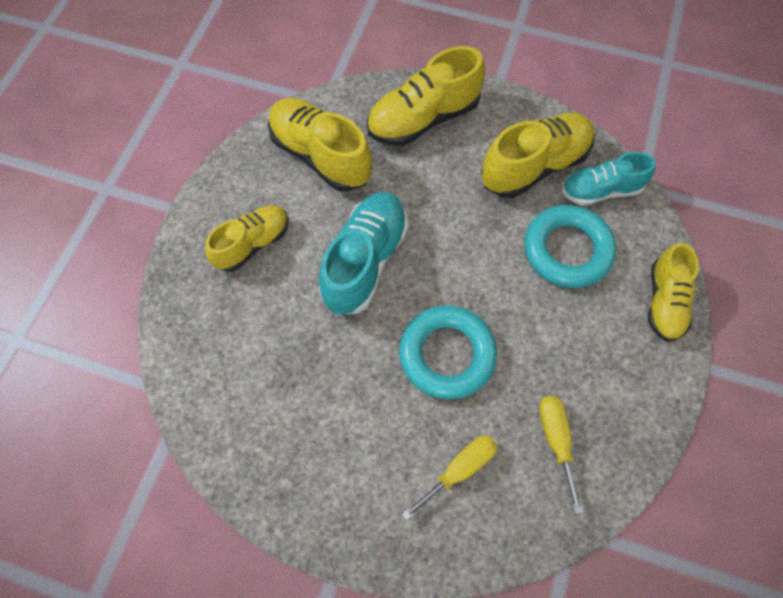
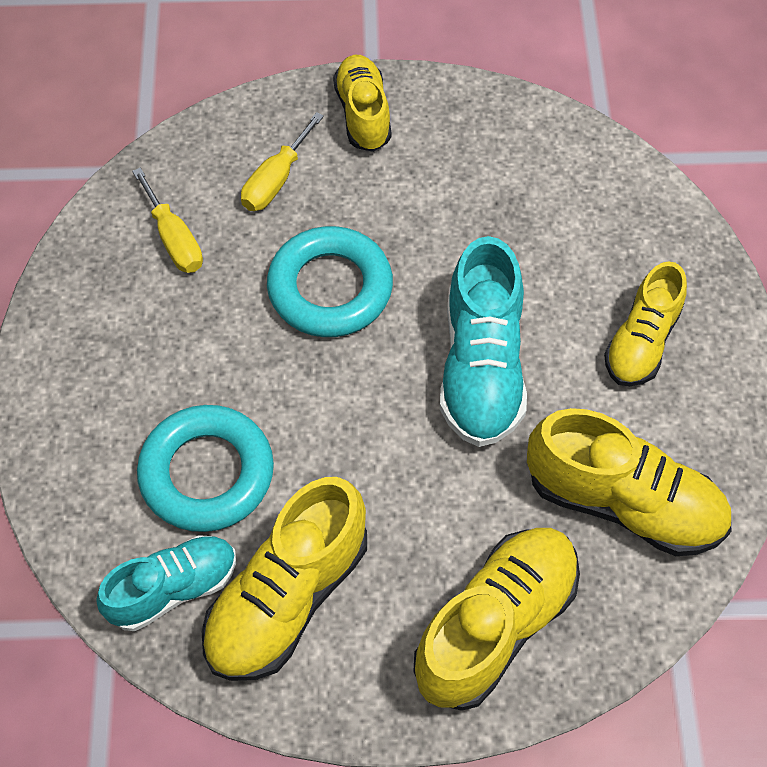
camera: 160 degrees right, 5 degrees down
yellow shoe [648,243,699,342] -> yellow shoe moved to [333,55,392,152]

